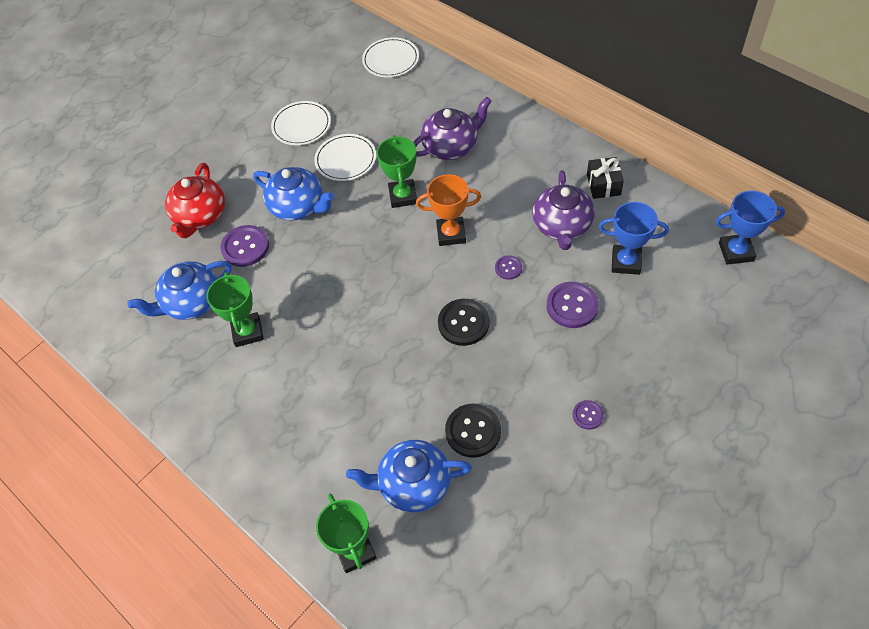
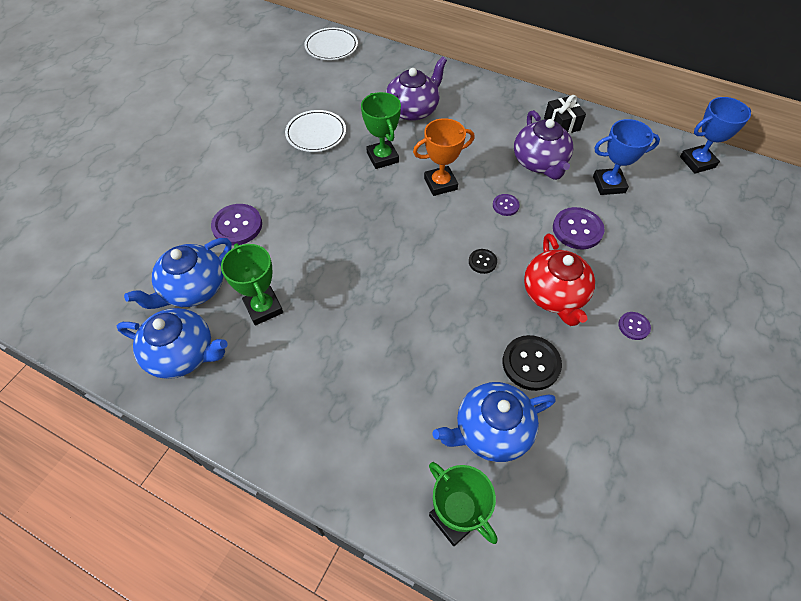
camera: 20 degrees left, 0 degrees up
red teapot [165,163,225,238] -> red teapot moved to [524,234,595,326]
blue teapot [253,167,334,221] -> blue teapot moved to [117,308,228,379]
white plate [271,101,331,145] -> none
black button [438,299,490,346] -> black button [469,249,497,274], size x0.55

